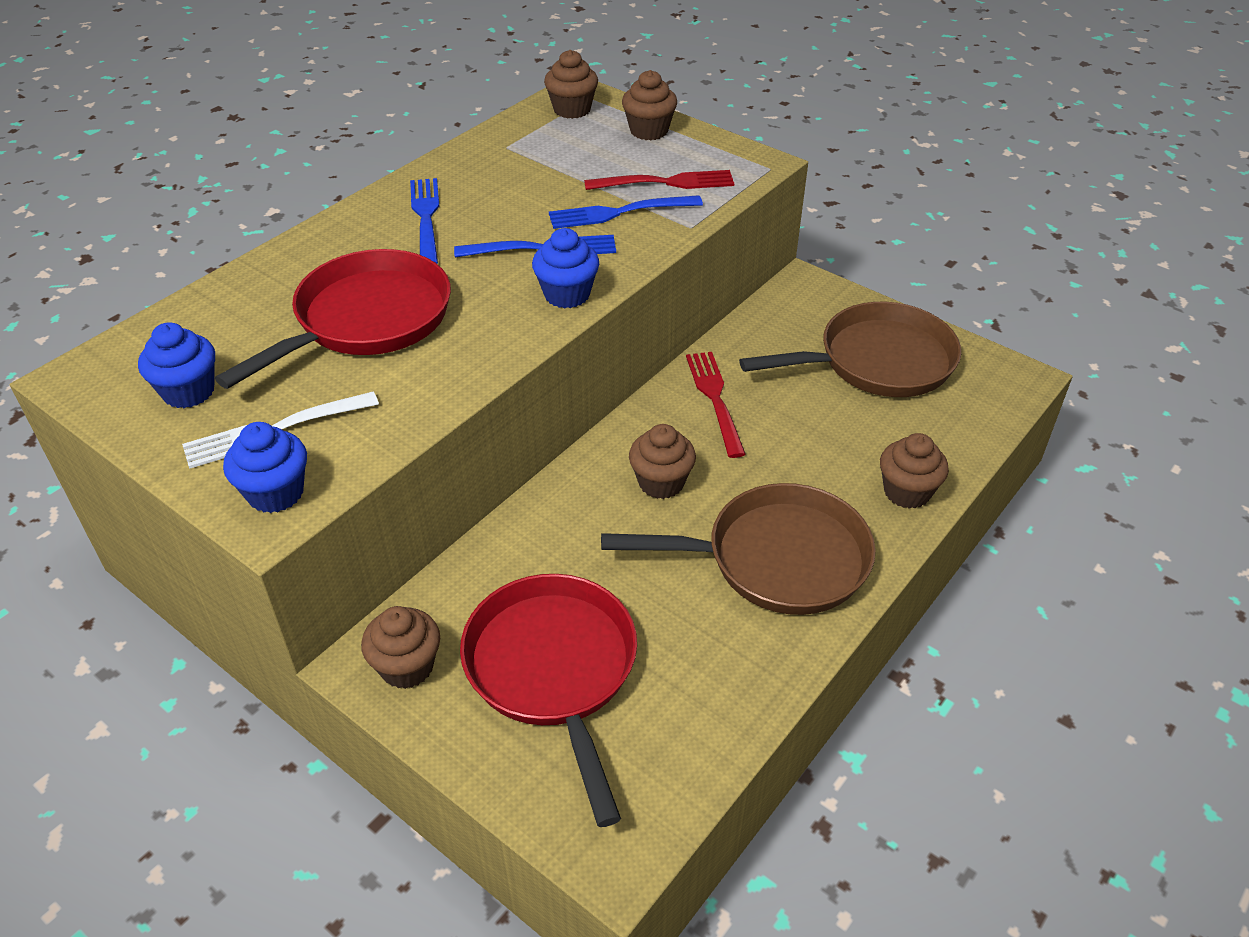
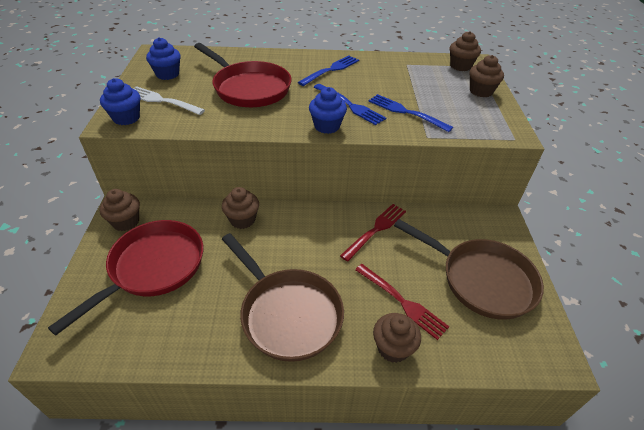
camera: 50 degrees right, 0 degrees up
red pan [215,249,451,389] -> red pan turned 45 degrees clockwise [194,43,292,107]
red fork [584,170,734,190] -> red fork moved to [355,264,449,340]
brown cupcake [629,424,696,499] -> brown cupcake moved to [222,187,259,229]

